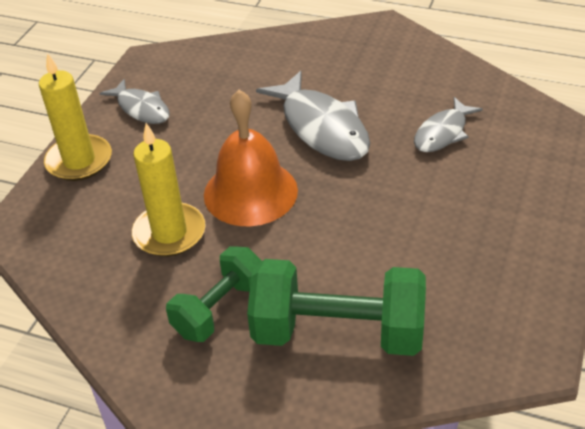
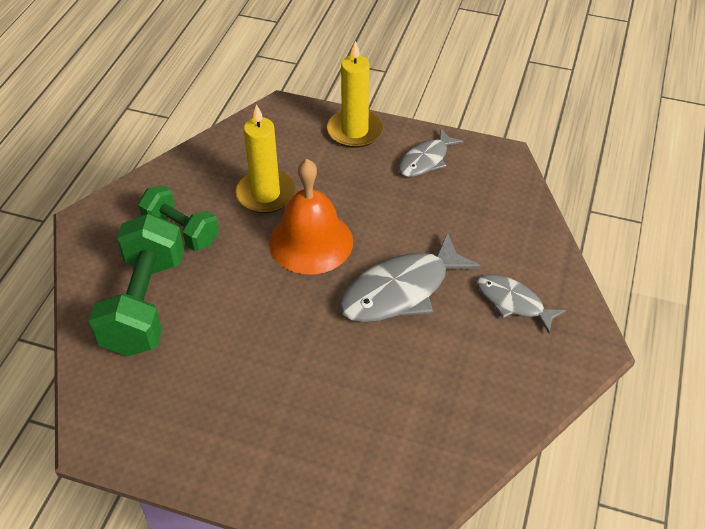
camera: 85 degrees right, 5 degrees up
grey fish [414,97,483,152] -> grey fish moved to [477,274,566,333]

